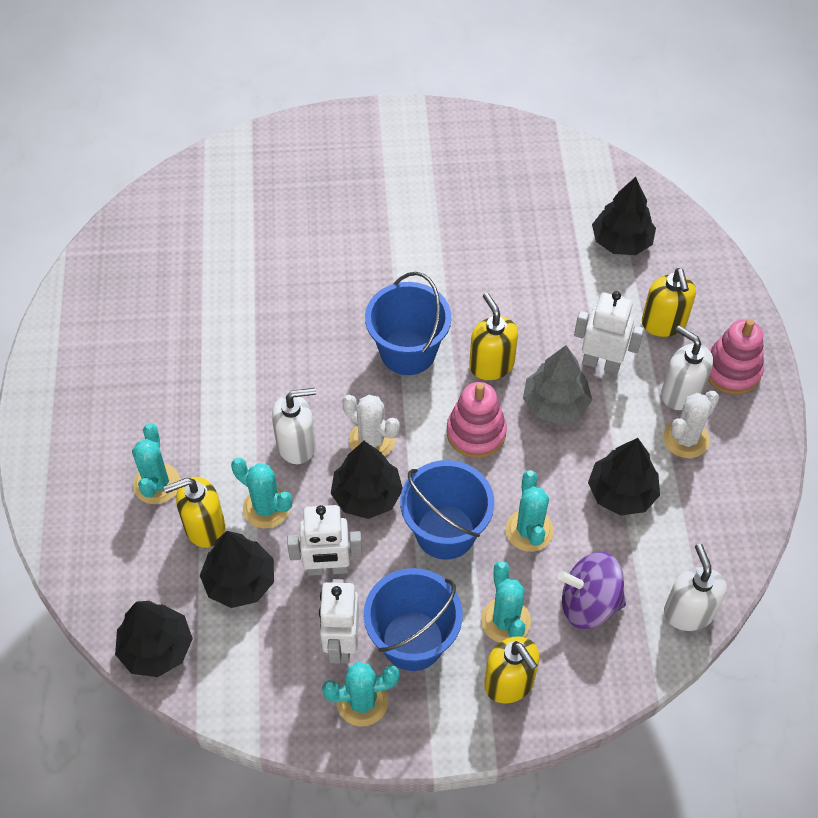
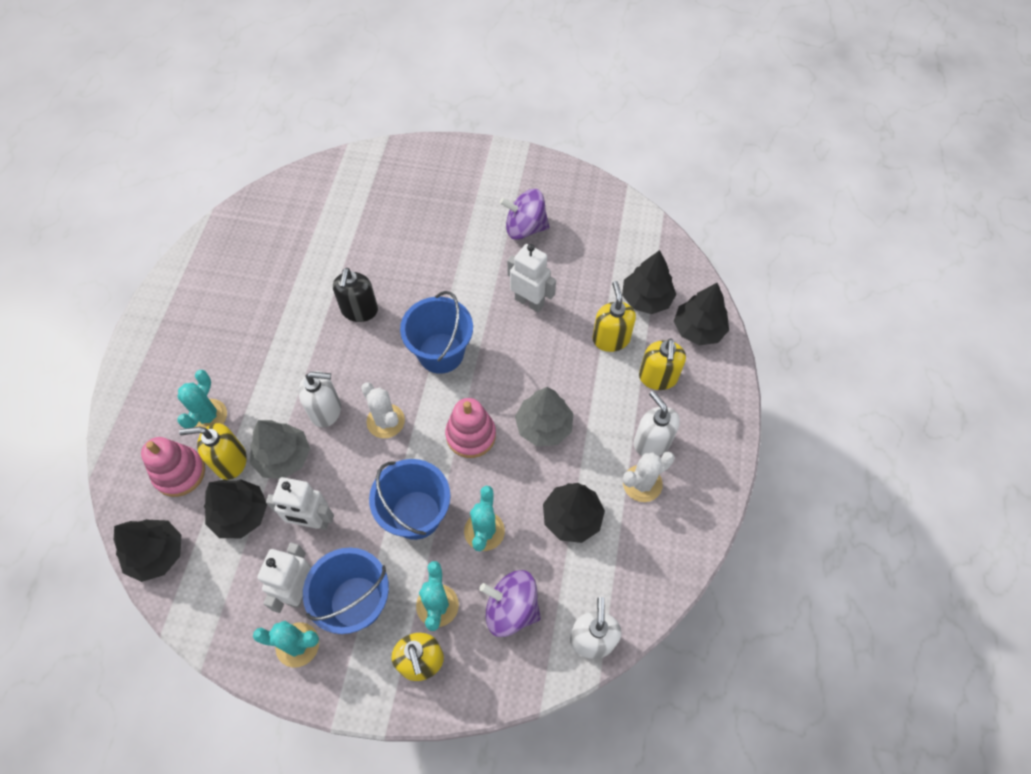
camera: 15 degrees right, 5 degrees up
turquoise cactus [231,458,292,528] -> grey tree [250,420,310,479]
black tree [331,441,403,519] -> black tree moved to [674,283,729,345]
yellow soap dispenser [469,293,518,380] -> yellow soap dispenser moved to [593,281,636,352]
white robot [574,291,644,374] -> white robot moved to [507,244,556,313]
pink stacking toy [708,319,764,395] -> pink stacking toy moved to [141,437,205,497]
none -> black soap dispenser [333,268,378,322]
none -> purple spinning top [499,189,550,240]

